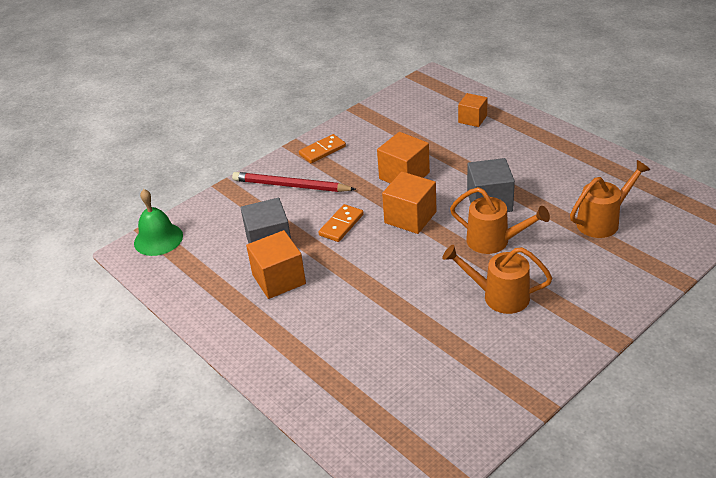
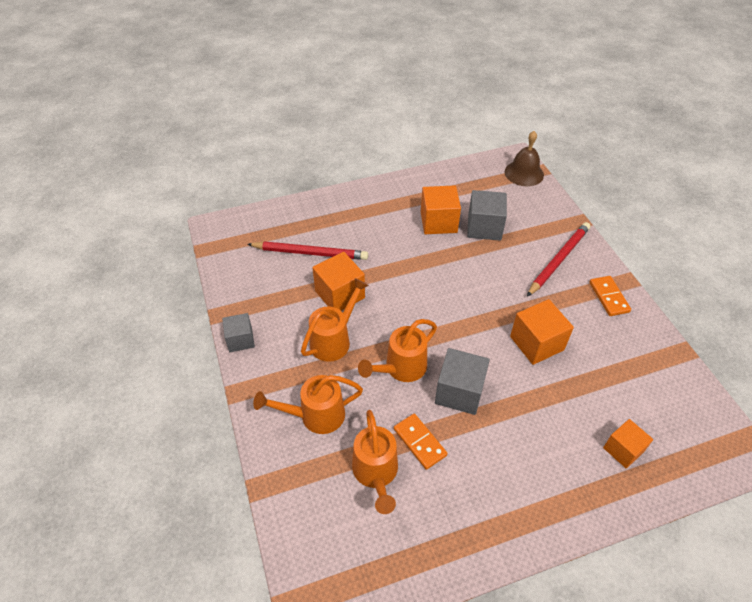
camera: 110 degrees right, 10 degrees up
green bell [134,189,183,256] -> brown bell [504,131,544,186]
orange domino [319,204,364,242] -> orange domino moved to [394,414,447,470]
orange cube [382,172,436,234] -> orange cube moved to [312,252,365,311]
none -> grey cube [222,313,255,352]
none -> red pencil [247,241,368,260]
none -> orange watering can [253,375,363,434]

